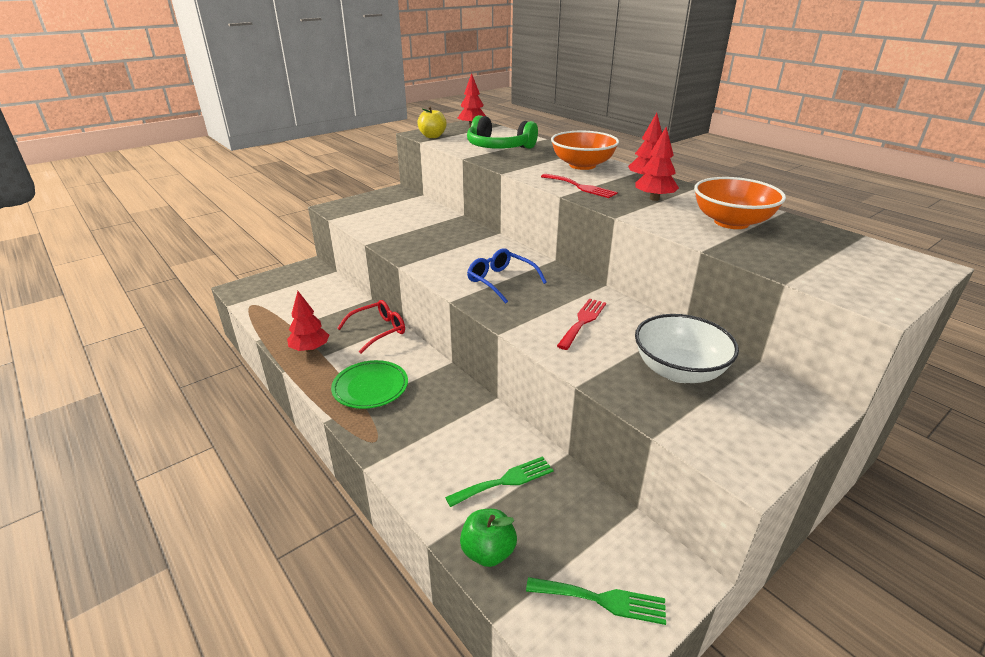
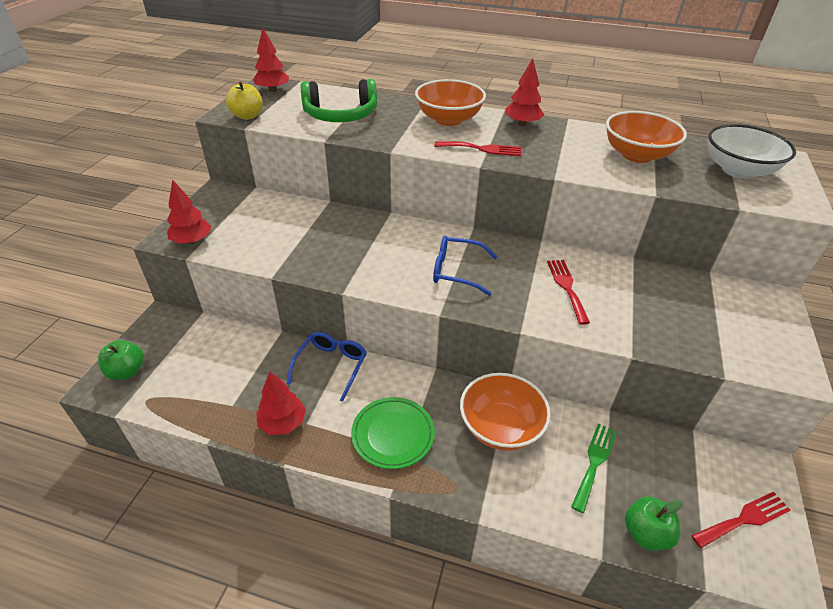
camera: 35 degrees left, 10 degrees up
red glasses [337,300,405,354] -> blue glasses [287,332,367,402]
green fork [526,577,666,625] -> red fork [691,492,791,548]
red tree [635,127,679,201] -> red tree moved to [167,179,211,244]
white bowl [635,314,739,383] -> white bowl moved to [708,124,796,179]
none -> green apple [98,340,144,380]
none -> orange bowl [460,373,551,451]

